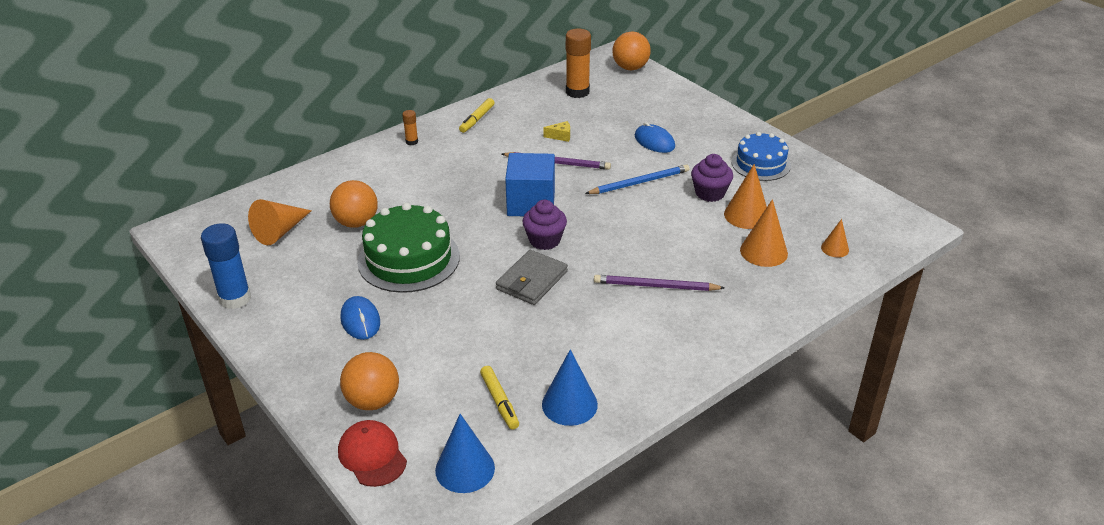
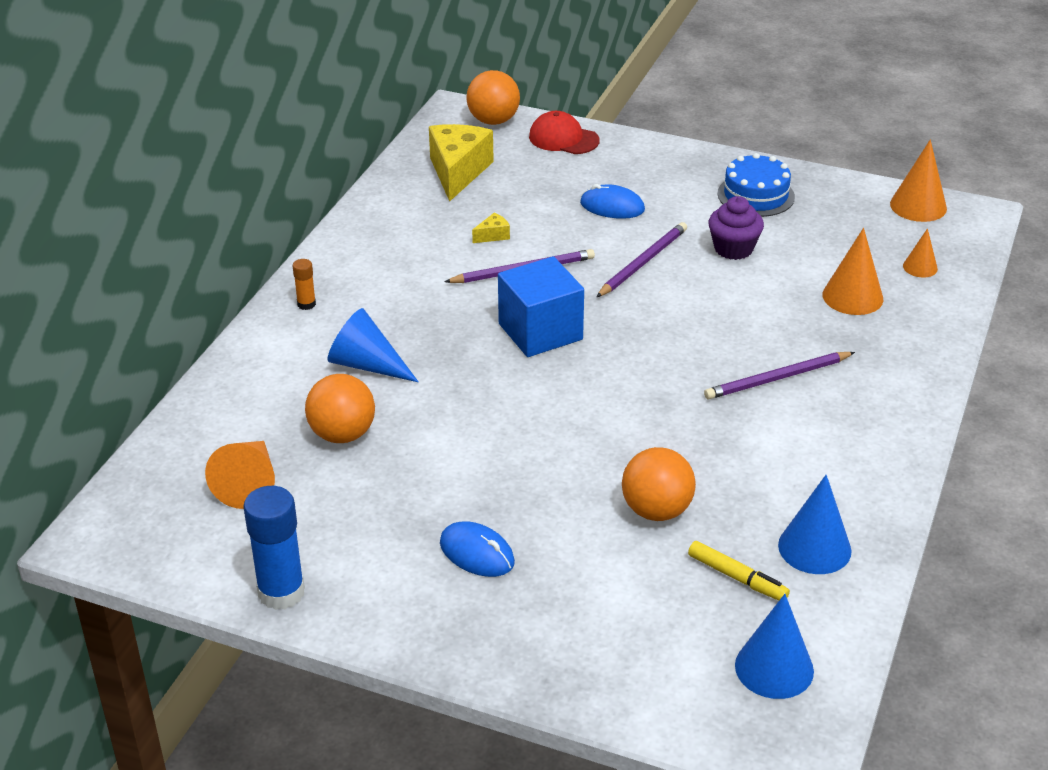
camera: 30 degrees left, 0 degrees up
red cap [338,420,407,487] -> red cap moved to [529,111,600,154]
orange ball [340,352,399,410] -> orange ball moved to [622,447,696,521]
green cake [357,203,460,293] -> none
yellow marker [459,98,495,133] -> none
grey wallet [496,250,568,305] -> none
purple cupcake [522,200,567,250] -> none
orange glue stick [566,29,591,98] -> yellow cheese [429,124,494,202]
blue pencil [585,164,689,194] -> purple pencil [596,222,687,297]
orange cone [724,164,767,229] -> orange cone moved to [890,140,947,222]
none -> blue cone [327,308,419,382]

